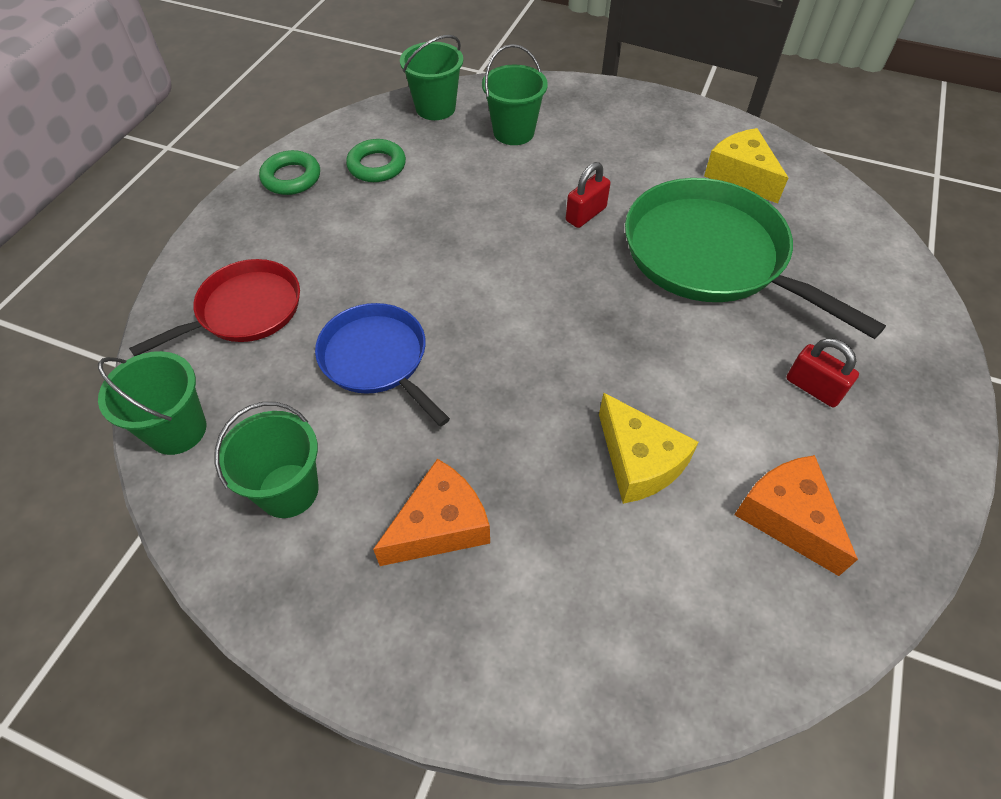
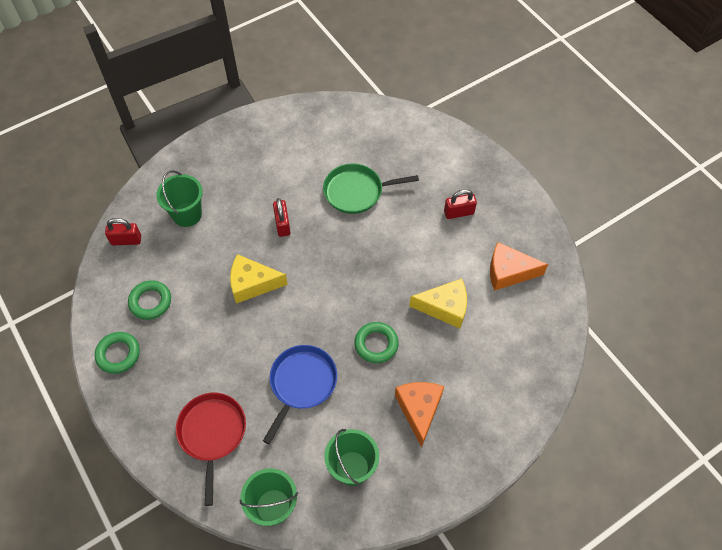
camera: 55 degrees left, 5 degrees up
blue pan [315,303,450,426] -> blue pan turned 120 degrees clockwise [263,345,337,444]
green bucket [400,35,463,120] -> red padlock [105,218,141,245]
green pan [625,178,886,339] -> green pan [323,163,419,214], size x0.60
yellow cheese [704,128,788,204] -> yellow cheese moved to [230,254,288,304]
none -> green ring [354,322,399,363]

